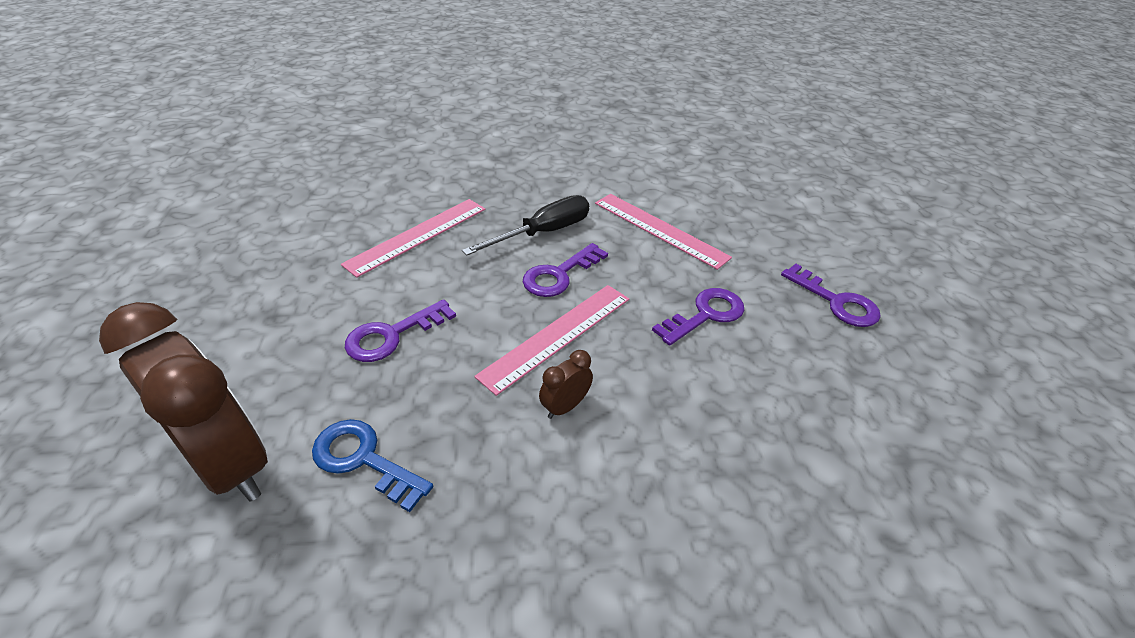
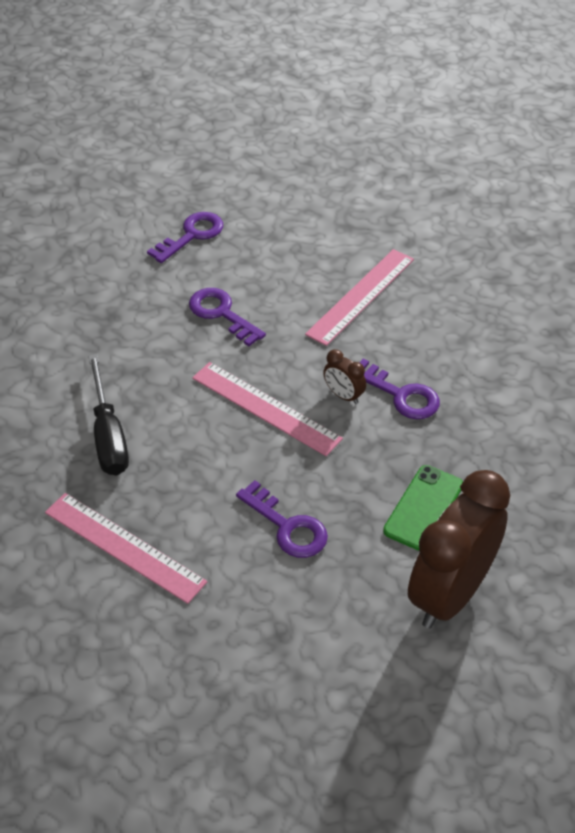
camera: 95 degrees left, 5 degrees up
blue key [312,419,433,512] -> green phone [383,465,463,551]
black screwdriver [462,195,589,256] -> black screwdriver turned 150 degrees counterclockwise [88,354,129,475]
purple key [523,243,608,297] -> purple key moved to [359,358,440,419]
pink ruler [595,194,732,270] -> pink ruler moved to [305,249,414,346]

